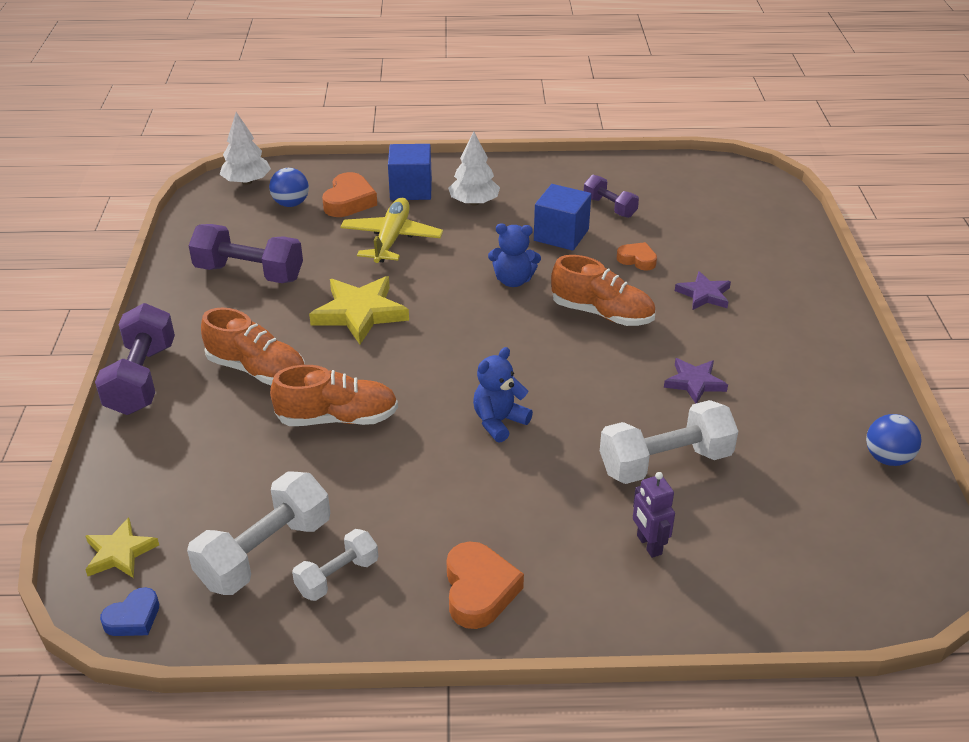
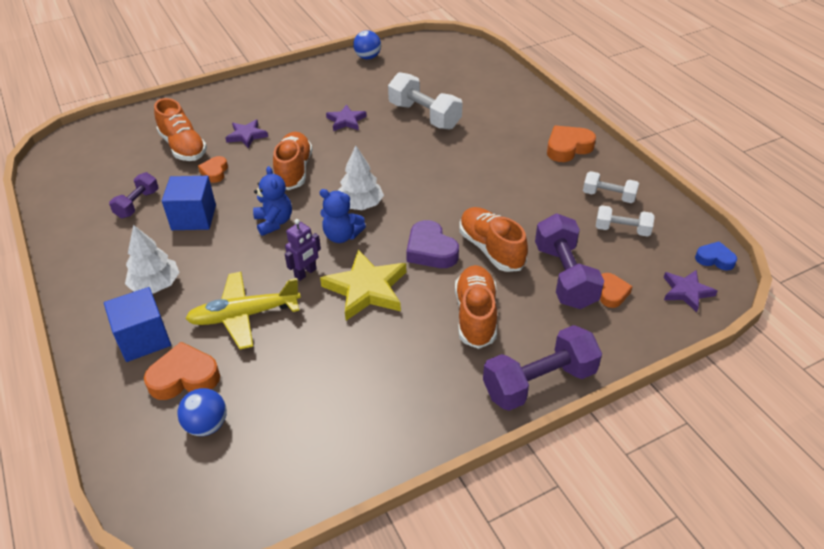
camera: 115 degrees left, 5 degrees up
yellow star [85,517,159,578] -> purple star [664,270,717,312]
white dumbbell [187,471,330,595] -> white dumbbell [596,205,655,236], size x0.59
purple dumbbell [188,224,303,283] -> purple dumbbell moved to [535,214,604,309]
white tree [220,112,271,185] -> white tree moved to [338,146,384,210]
blue teddy bear [473,347,533,443] -> blue teddy bear moved to [320,189,366,243]
purple robot [633,472,675,558] -> purple robot moved to [285,219,321,281]
none -> orange shoe [154,98,207,161]
none -> purple heart [406,220,459,268]
none -> orange heart [600,273,633,308]

